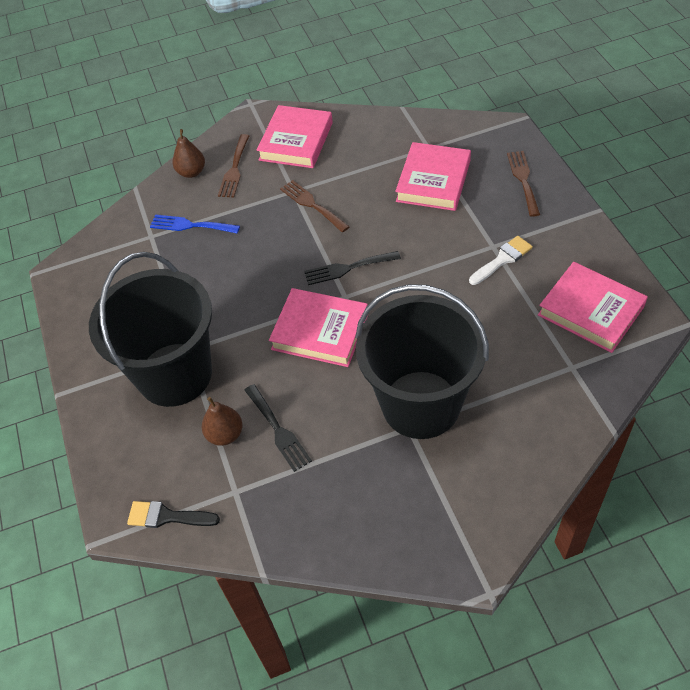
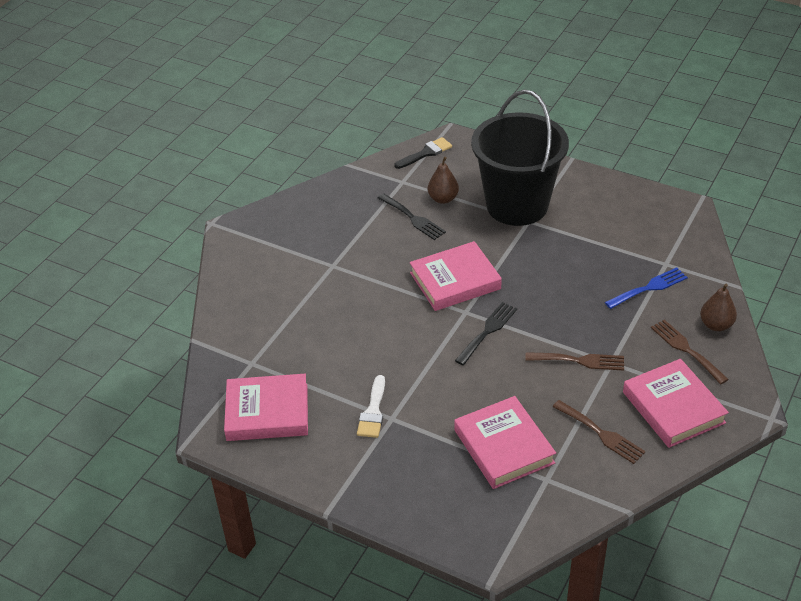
camera: 135 degrees right, 10 degrees down
black fork [244,384,312,472] -> black fork turned 150 degrees counterclockwise [378,193,446,240]
black bucket [355,284,489,439] -> none
brown fork [507,151,540,217] -> brown fork moved to [553,400,645,464]

